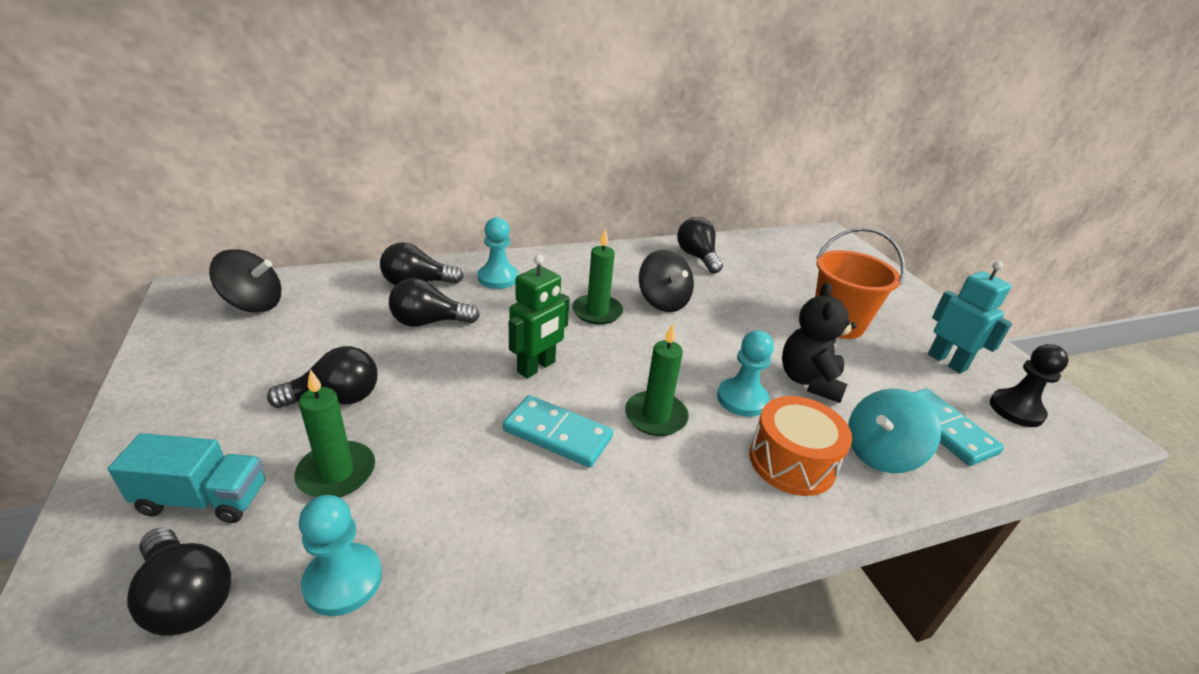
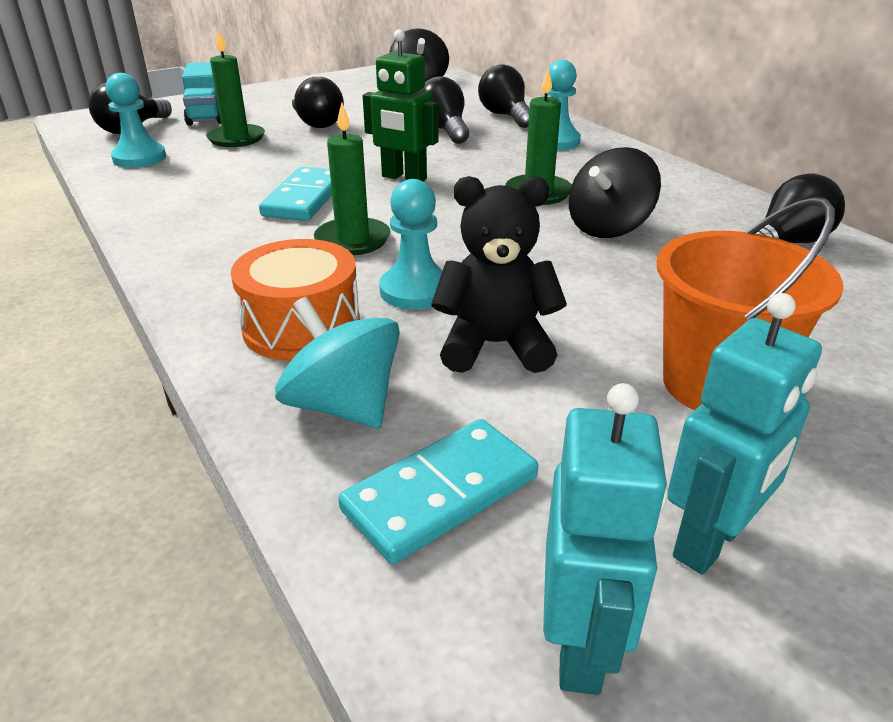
camera: 80 degrees right, 0 degrees up
black pawn [990,344,1069,427] -> turquoise robot [543,383,668,695]

